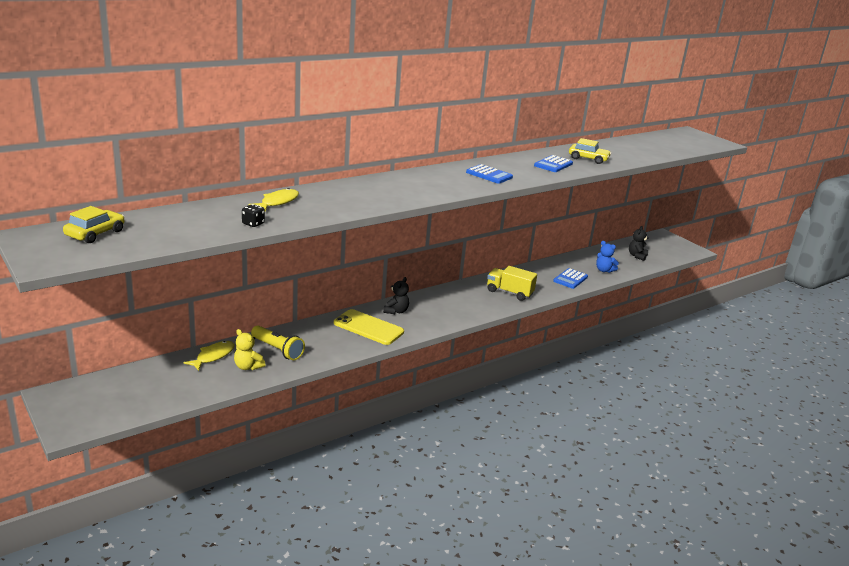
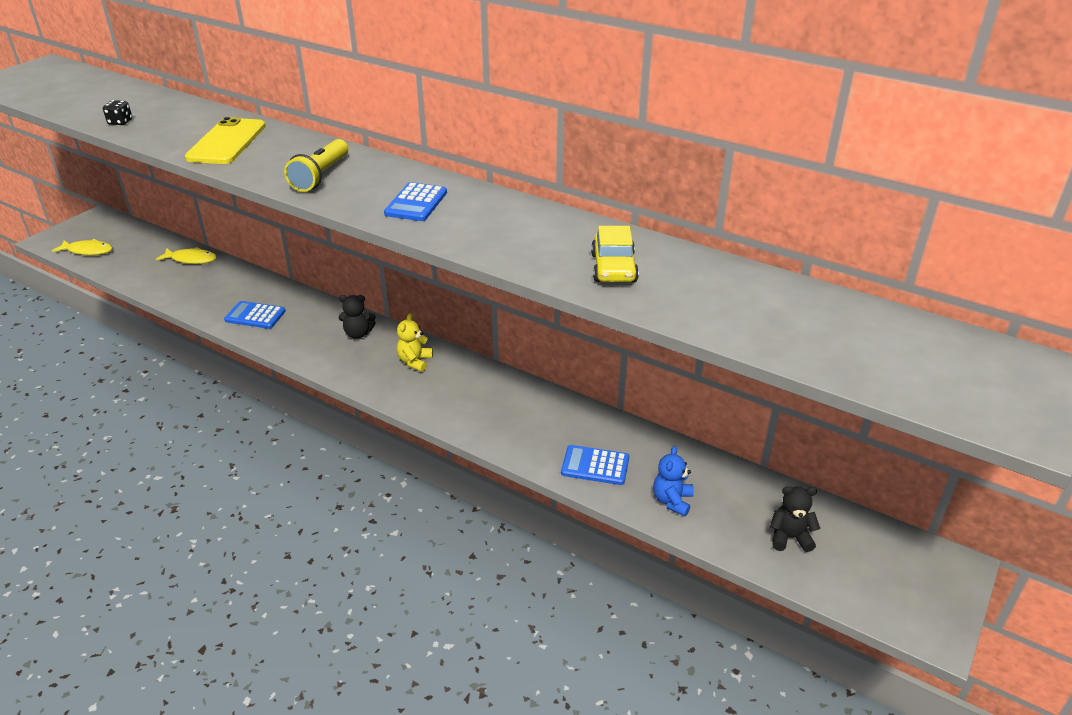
camera: 70 degrees right, 10 degrees up
yellow car [63,206,124,243] -> none
yellow teddy bear [234,329,266,370] -> yellow teddy bear moved to [397,313,433,372]
yellow fish [248,188,299,212] -> yellow fish moved to [52,239,113,255]
yellow flashlight [251,325,305,360] -> yellow flashlight moved to [284,139,348,192]
yellow phone [334,309,404,345] -> yellow phone moved to [185,117,266,164]
yellow truck [487,266,537,301] -> none
blue calculator [534,155,573,172] -> blue calculator moved to [224,301,286,329]

